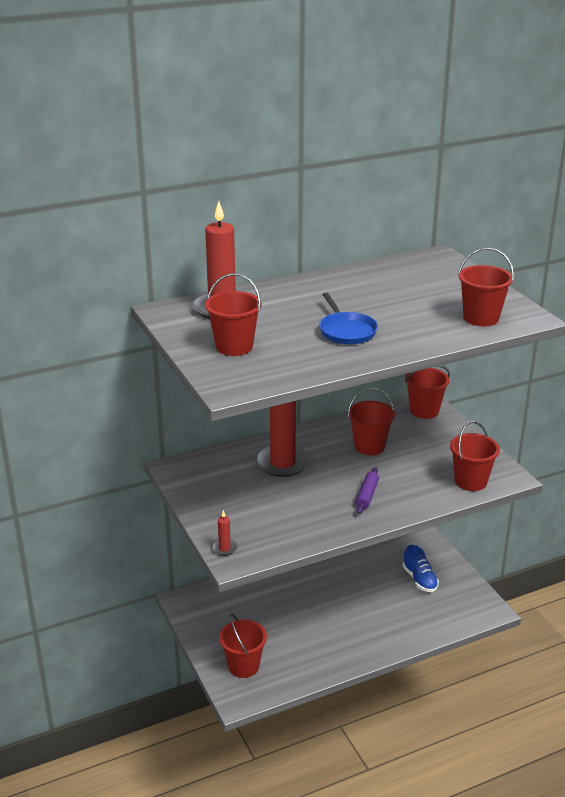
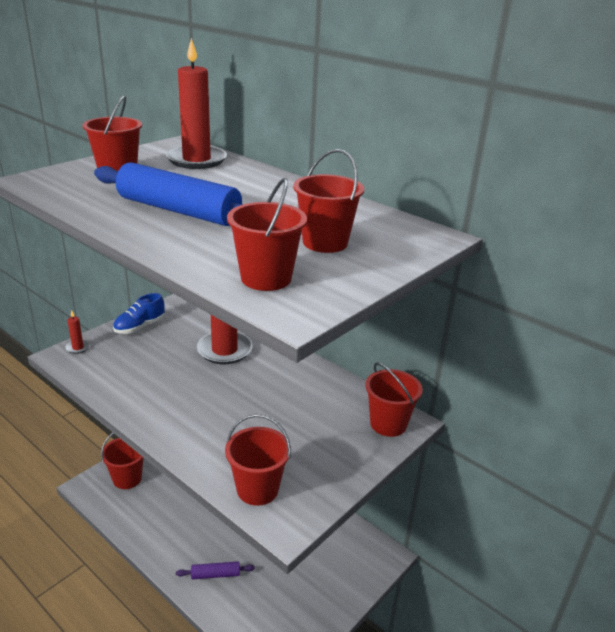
camera: 65 degrees right, 0 degrees up
blue pan [319,293,378,344] -> blue rolling pin [94,162,243,226]
red bucket [348,388,395,455] -> red bucket moved to [293,149,364,253]
purple rolling pin [356,467,379,514] -> purple rolling pin moved to [176,562,255,579]
blue shoe [403,545,439,592] -> blue shoe moved to [113,293,165,334]

